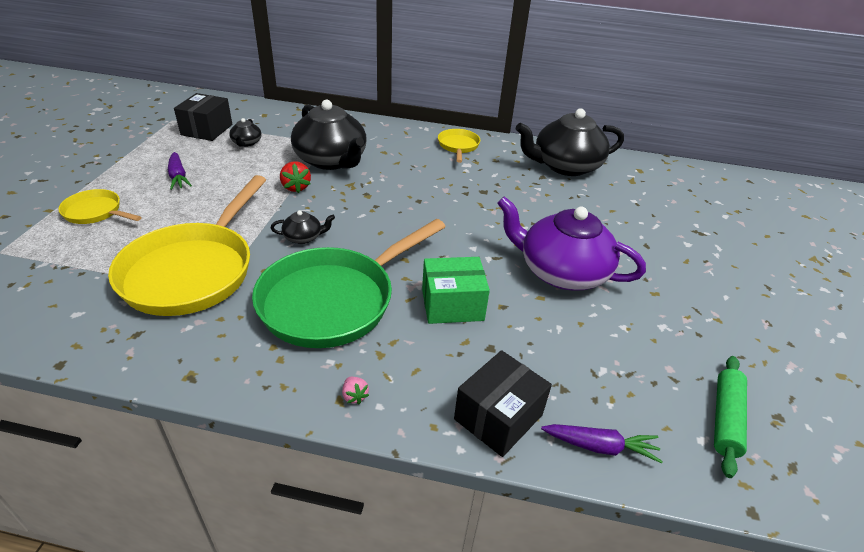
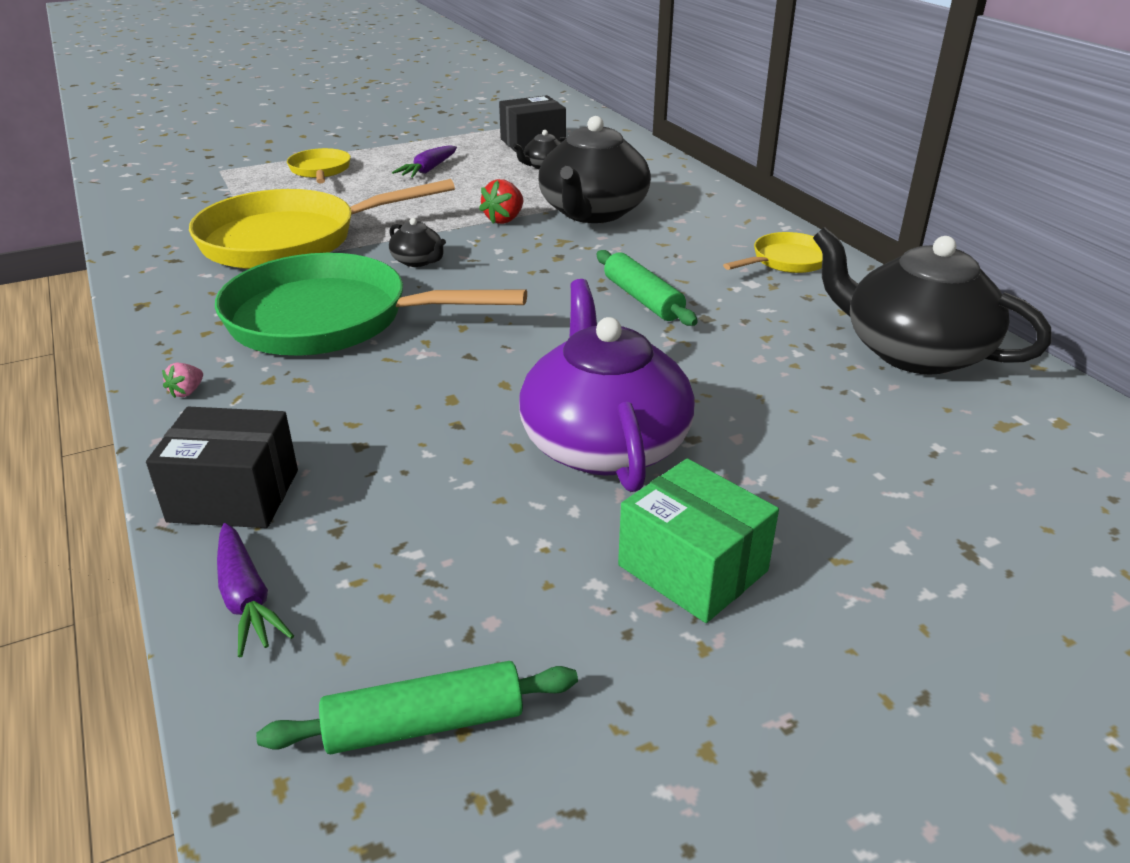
camera: 55 degrees right, 5 degrees down
green box [422,257,490,324] -> green box moved to [618,458,779,623]
none -> green rolling pin [597,250,698,326]

